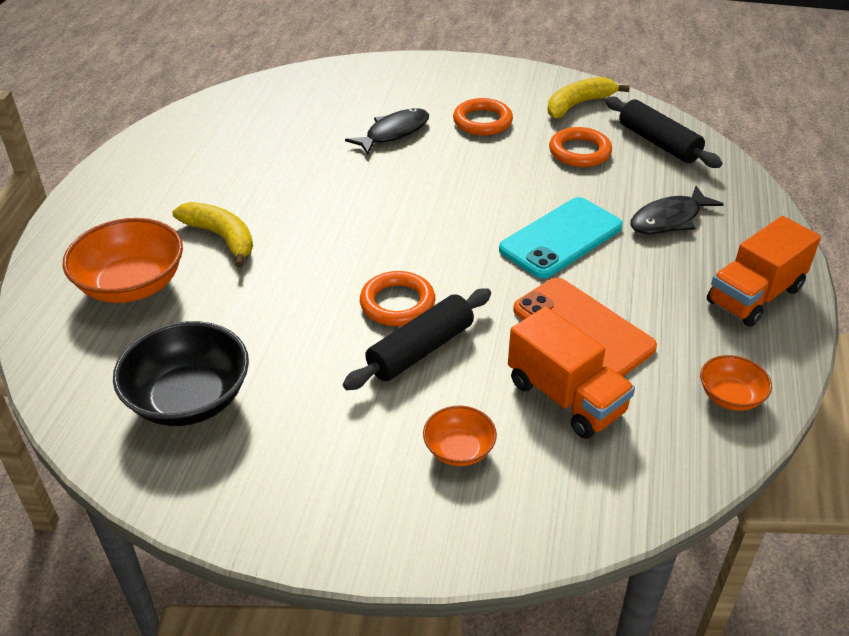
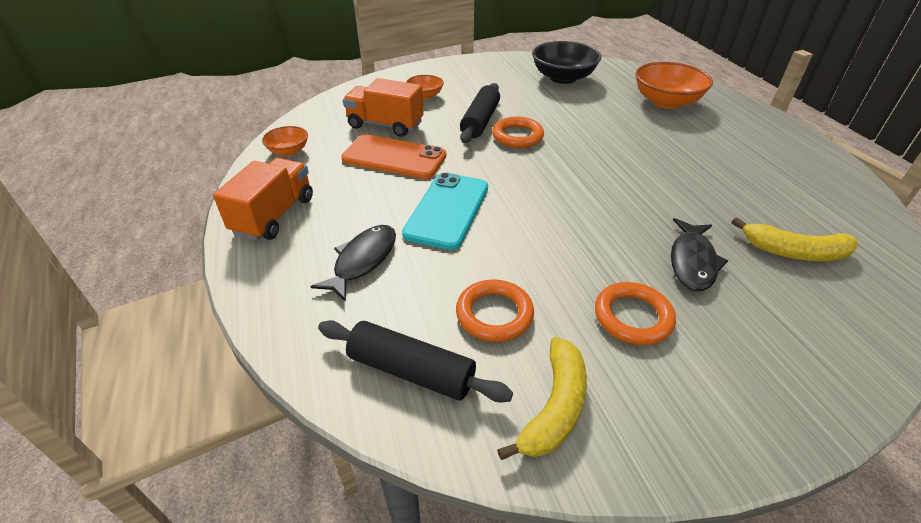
camera: 150 degrees right, 0 degrees up
yellow banana [172,202,253,268] -> yellow banana moved to [732,217,858,261]

